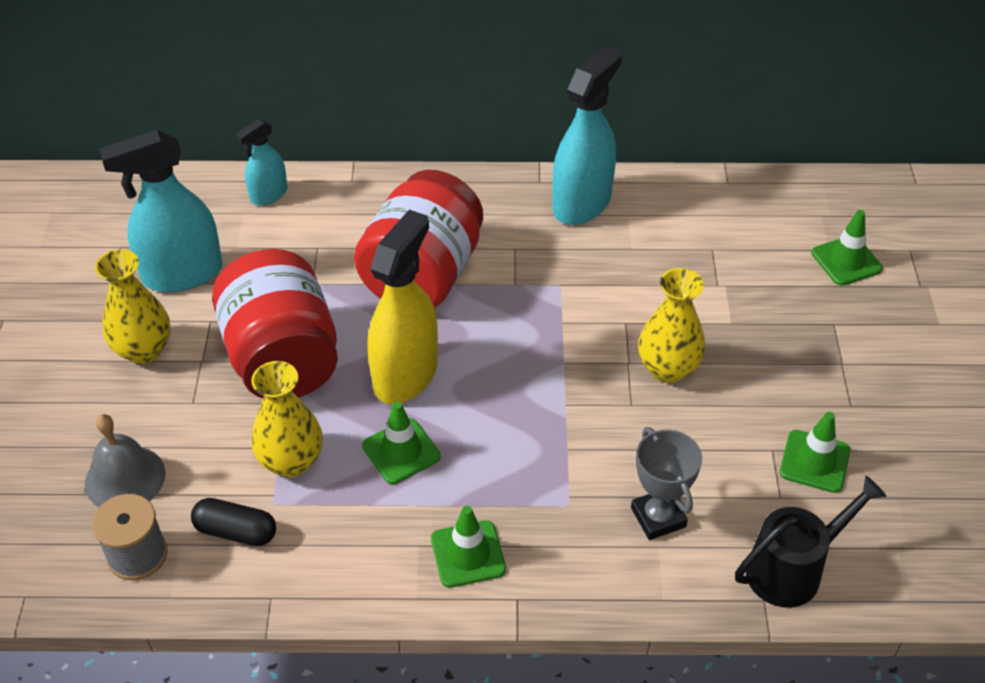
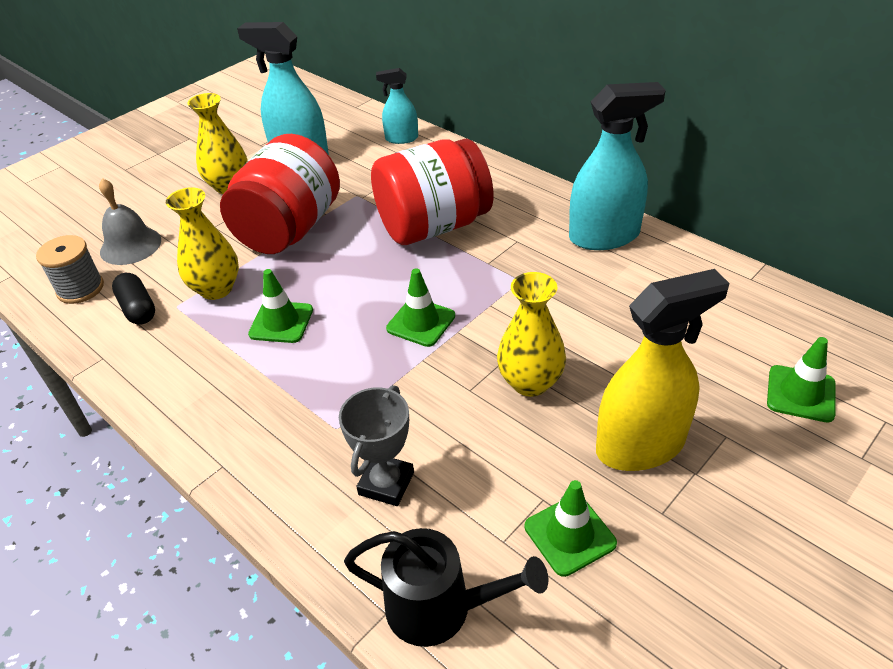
camera: 45 degrees right, 5 degrees down
yellow spray bottle [368,210,438,404] -> yellow spray bottle moved to [596,269,730,471]
green traffic cone [431,506,506,588] -> green traffic cone moved to [386,268,455,347]

